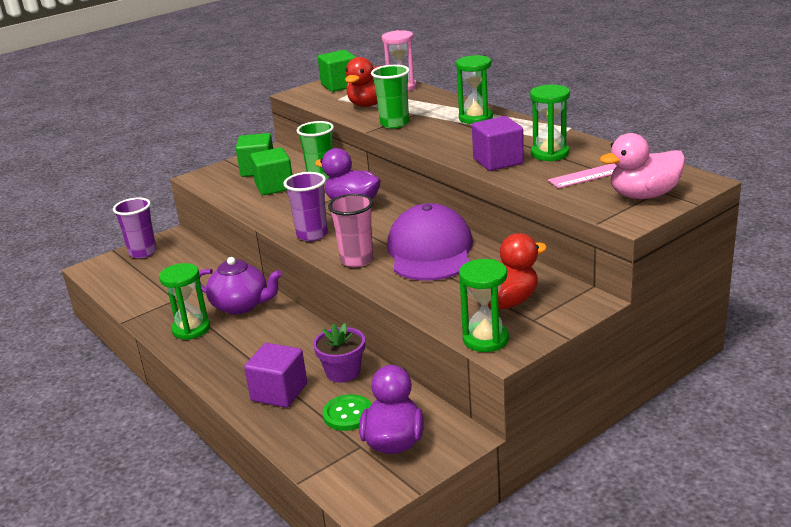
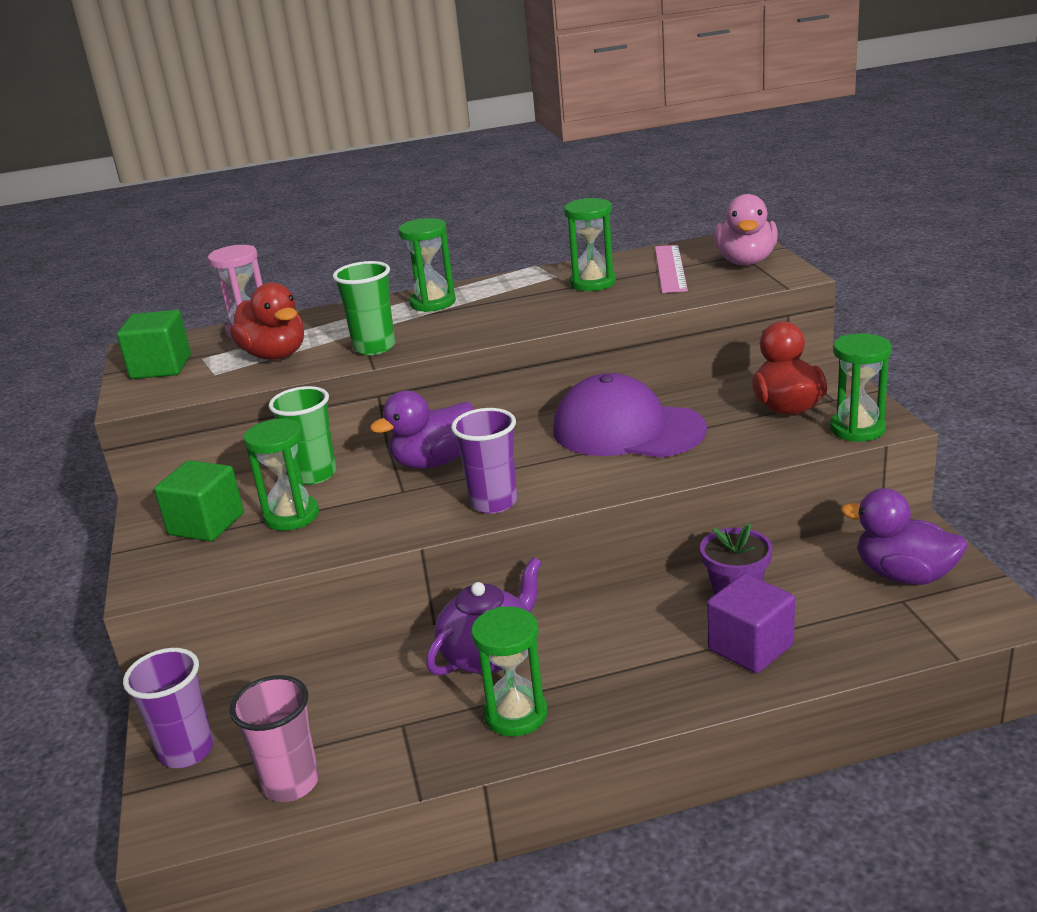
camera: 65 degrees left, 0 degrees up
green cube [250,147,292,195] -> green hourglass [244,418,319,531]
green button [323,394,372,431] -> none
pink cup [328,194,374,268] -> pink cup moved to [229,675,319,802]
purple cube [472,116,524,171] -> none

